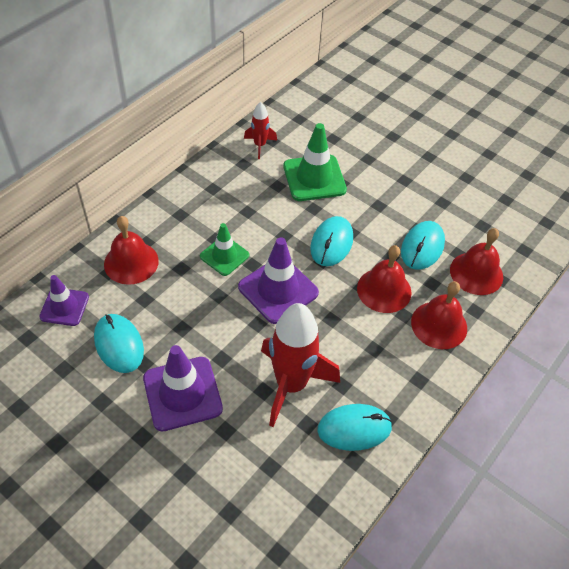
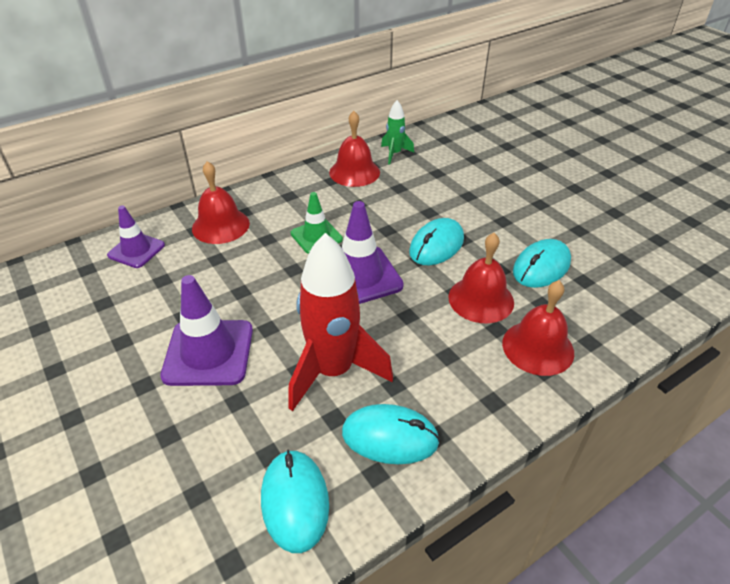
camera: 20 degrees right, 10 degrees down
turquoise mouse [94,314,144,373] -> turquoise mouse moved to [261,449,329,553]
red rocket [244,102,277,159] -> green rocket [381,100,414,164]
green traffic cone [283,123,347,201] -> none
red bell [450,228,503,295] -> red bell moved to [329,111,380,187]

